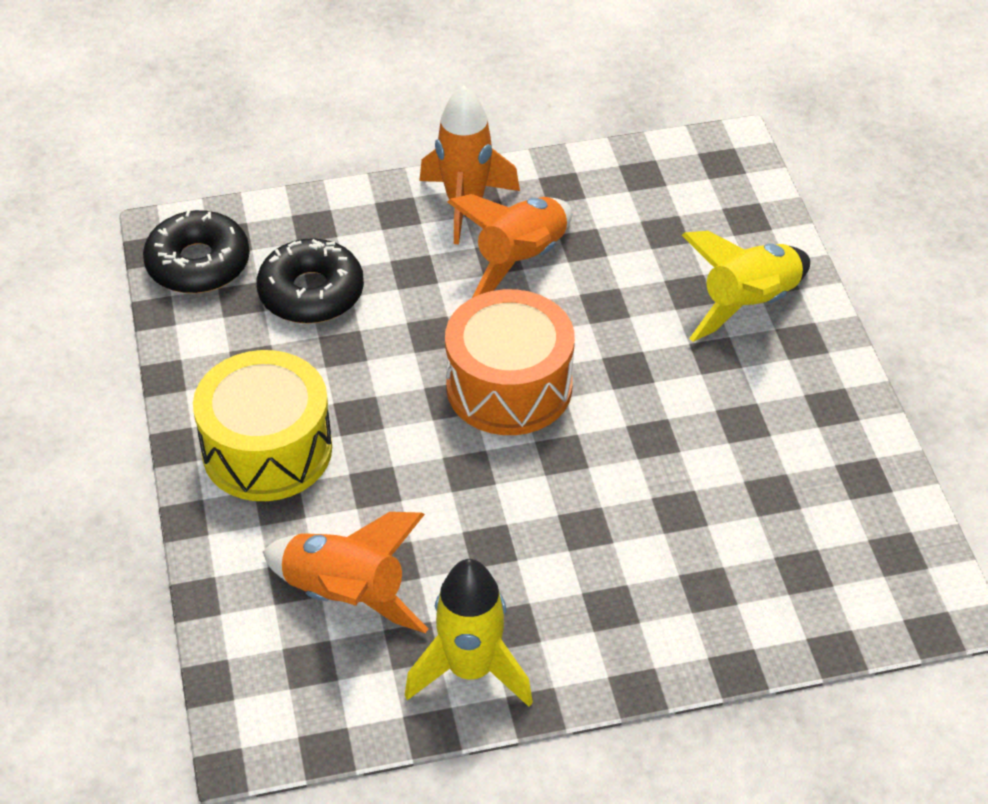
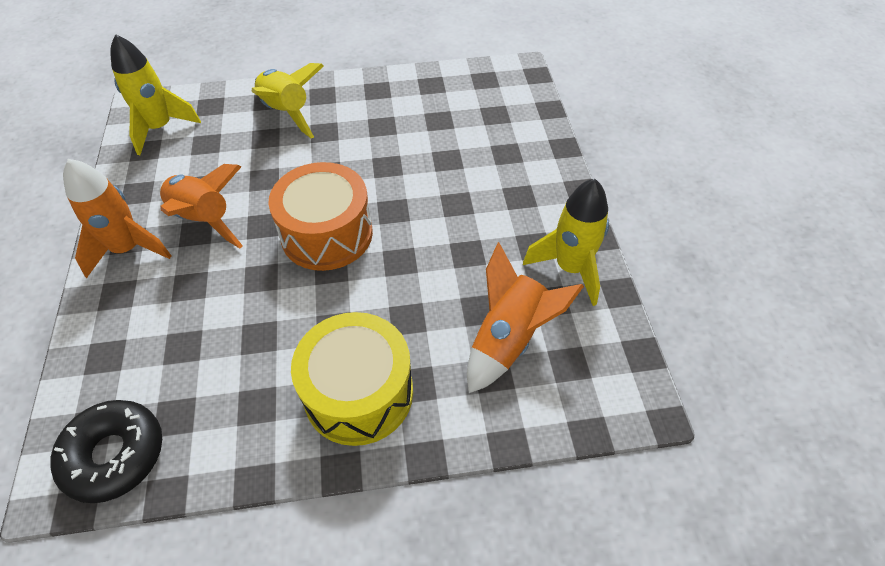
camera: 85 degrees left, 5 degrees up
black donut [257,238,364,324] -> none
none -> yellow rocket [110,34,201,155]

